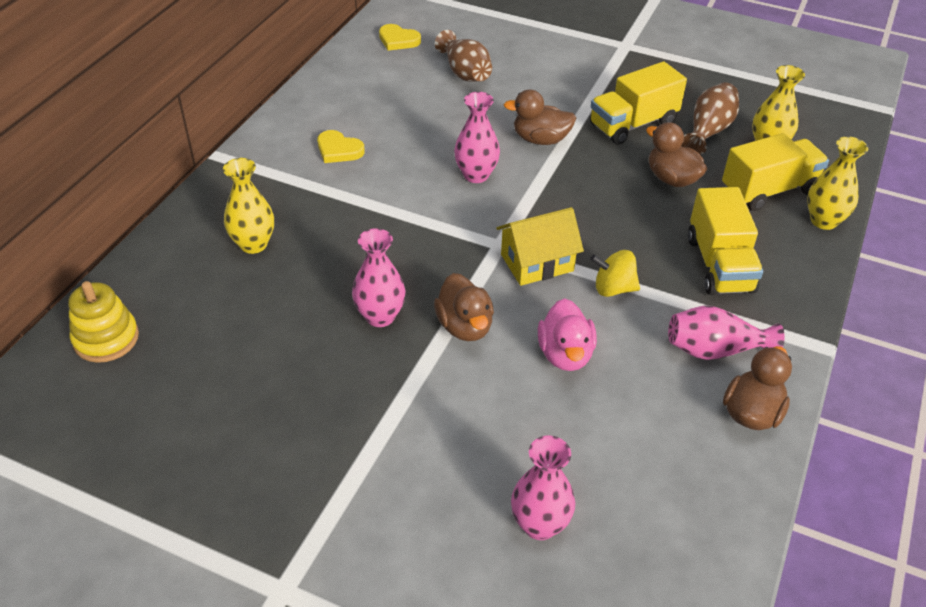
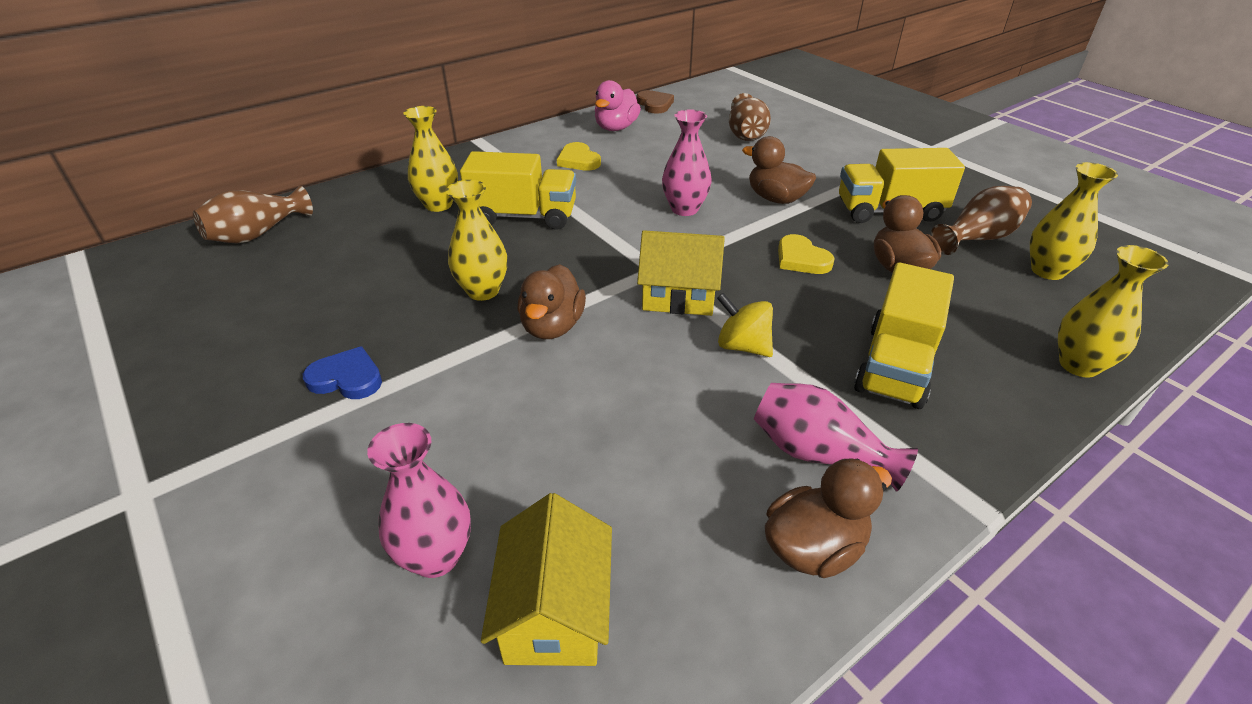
camera: 30 degrees right, 5 degrees down
yellow stacking toy [68,281,139,363] -> brown vase [193,186,313,243]
pink vase [352,228,405,327] -> yellow vase [446,180,507,301]
yellow heart [379,24,421,51] -> yellow heart moved to [778,234,834,274]
pink duck [538,298,597,371] -> pink duck moved to [595,80,641,131]
yellow truck [722,133,829,211] -> yellow truck moved to [460,151,576,230]
none -> blue heart [303,346,382,399]
none -> yellow house [481,493,612,666]
none -> brown heart [637,90,674,114]

